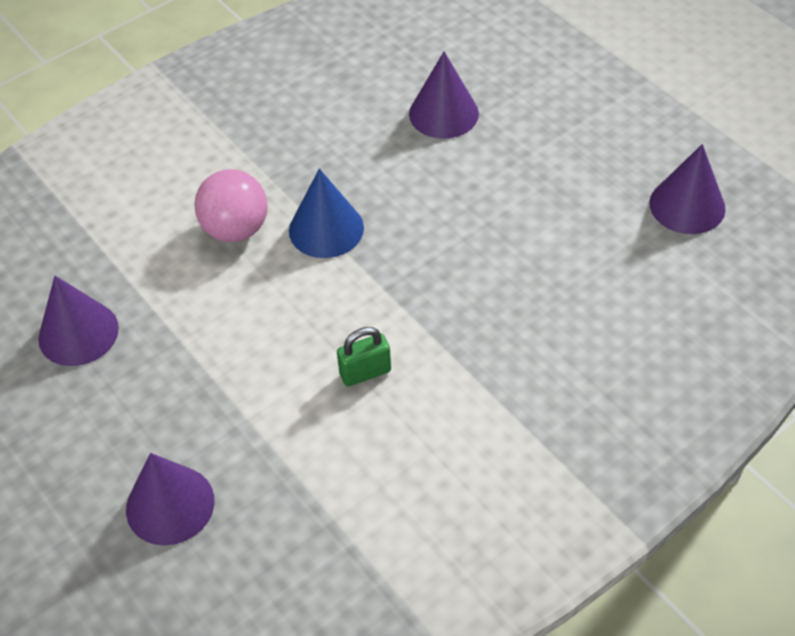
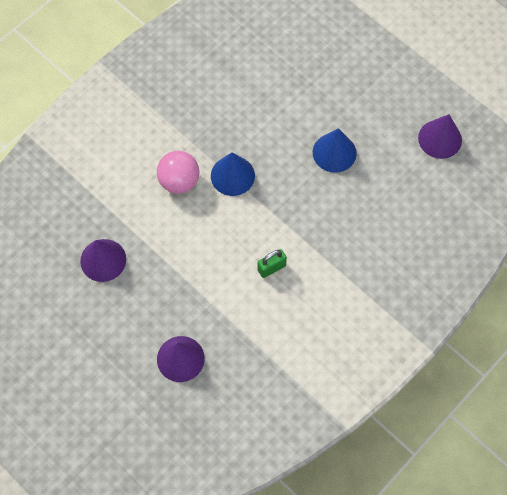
camera: 10 degrees left, 15 degrees up
purple cone [409,52,479,139] -> none
none -> blue cone [313,128,357,173]

